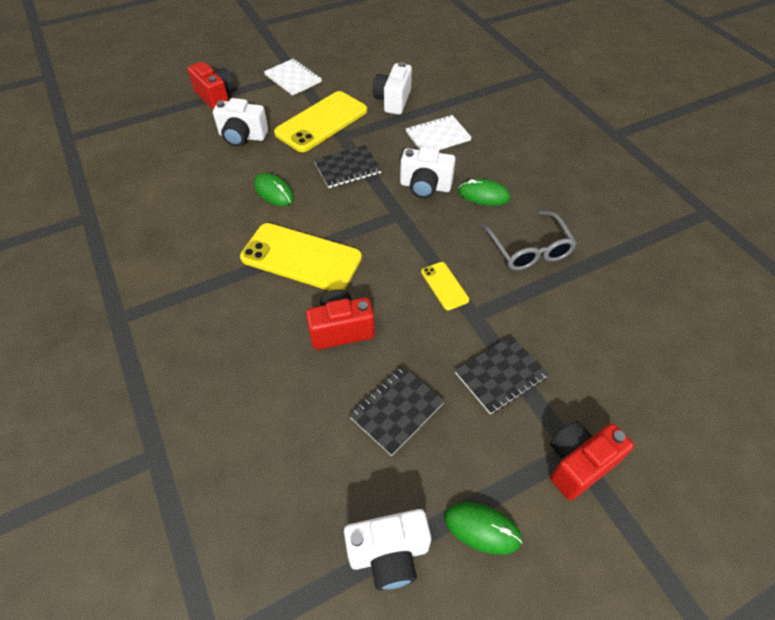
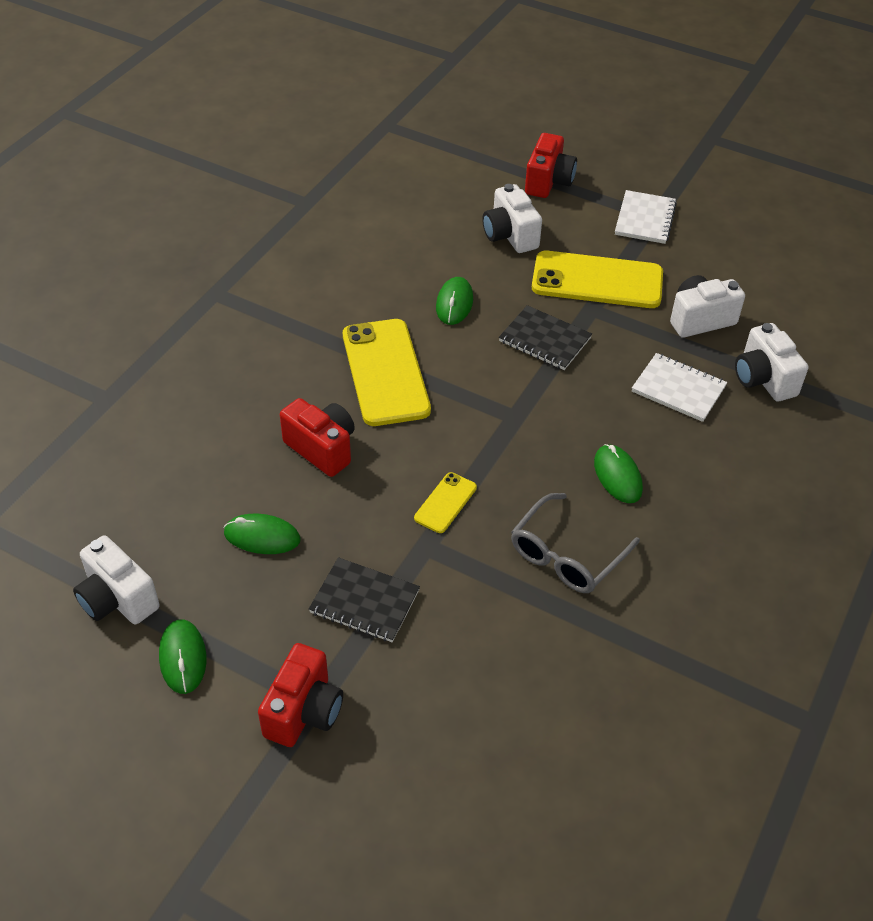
camera: 55 degrees right, 5 degrees down
black notebook [349,366,445,456] -> green mouse [224,514,300,554]
white camera [400,147,456,198] -> white camera moved to [735,323,808,402]
red camera [550,421,634,500] -> red camera turned 90 degrees clockwise [258,643,343,747]

